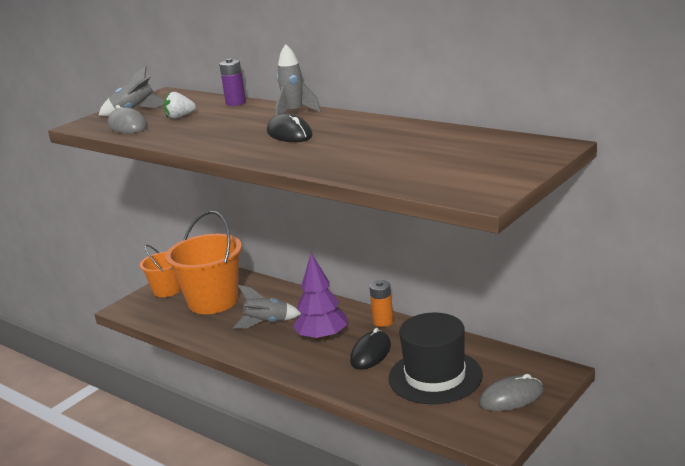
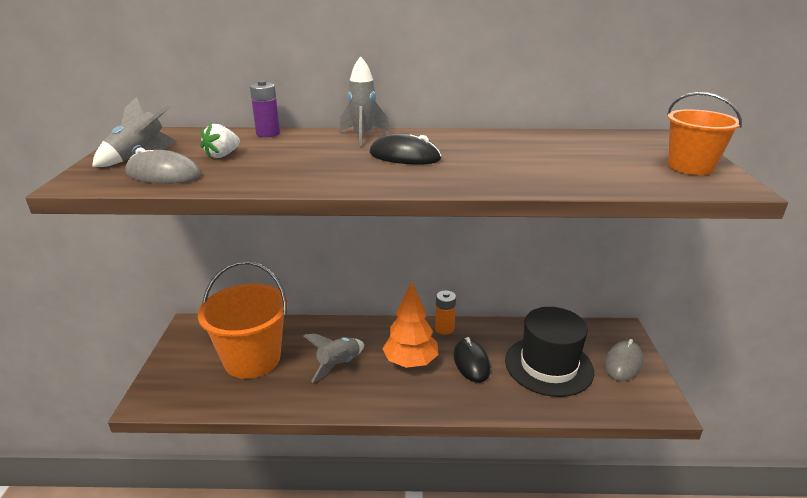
camera: 40 degrees left, 5 degrees up
orange bucket [140,244,181,297] -> orange bucket moved to [667,92,742,175]
purple tree [293,253,347,341] -> orange tree [382,281,438,368]

